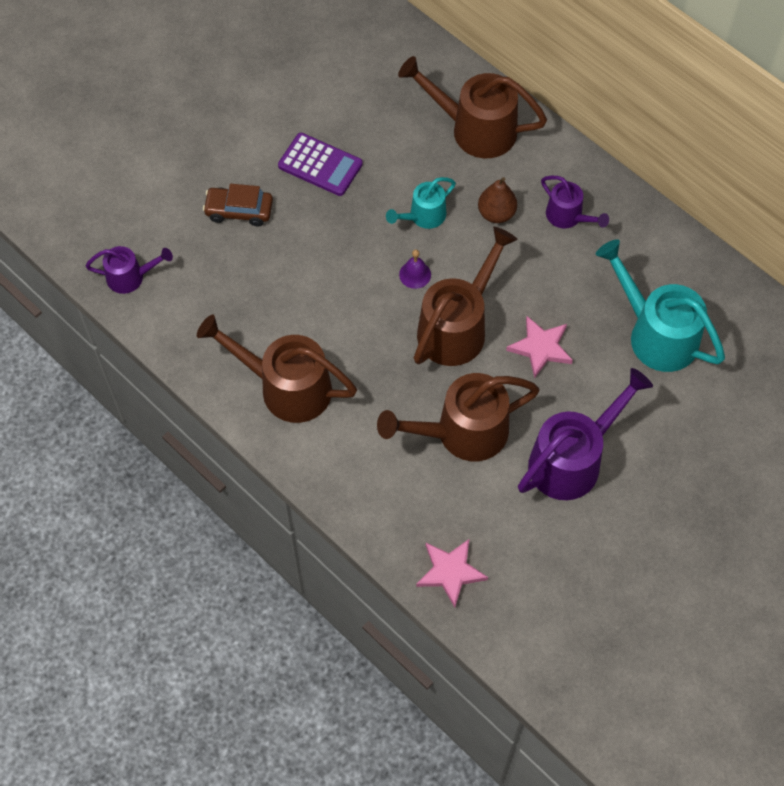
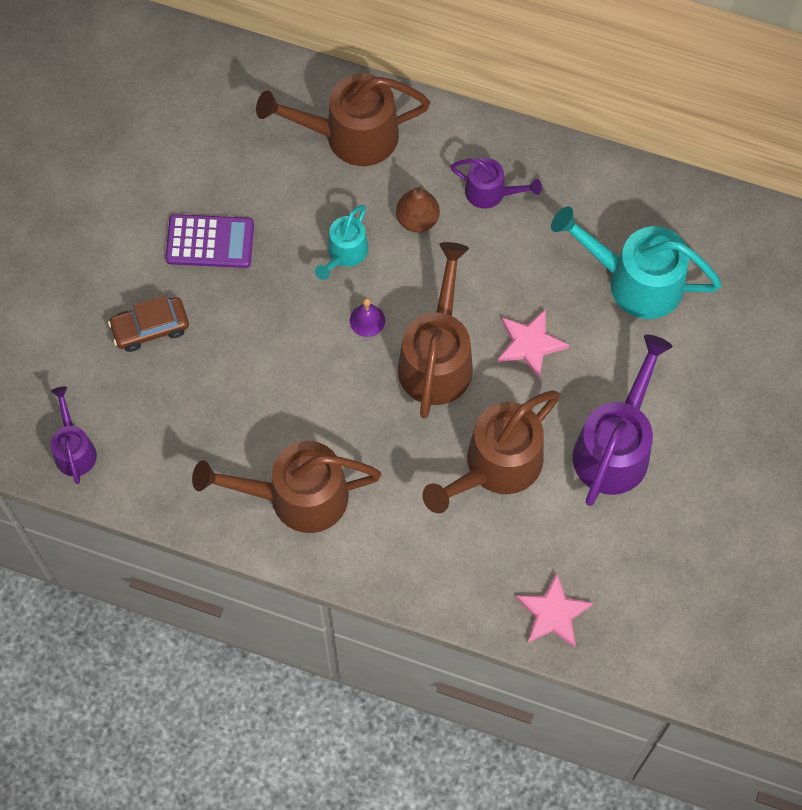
camera: 25 degrees left, 5 degrees up
purple watering can [85,246,173,294] -> purple watering can turned 75 degrees counterclockwise [51,386,97,484]

